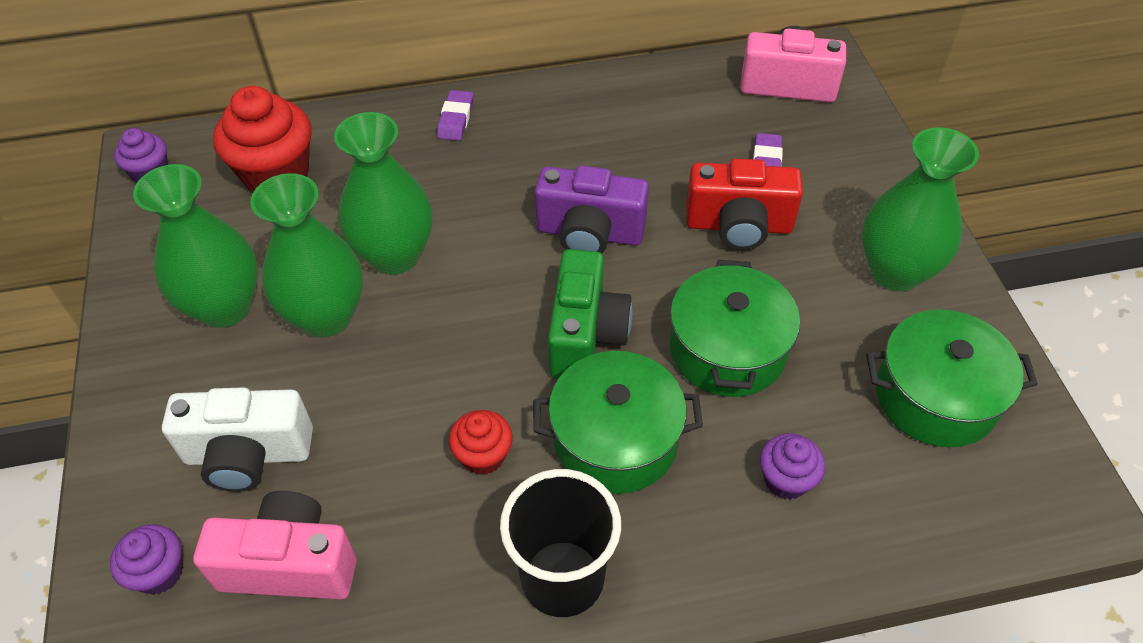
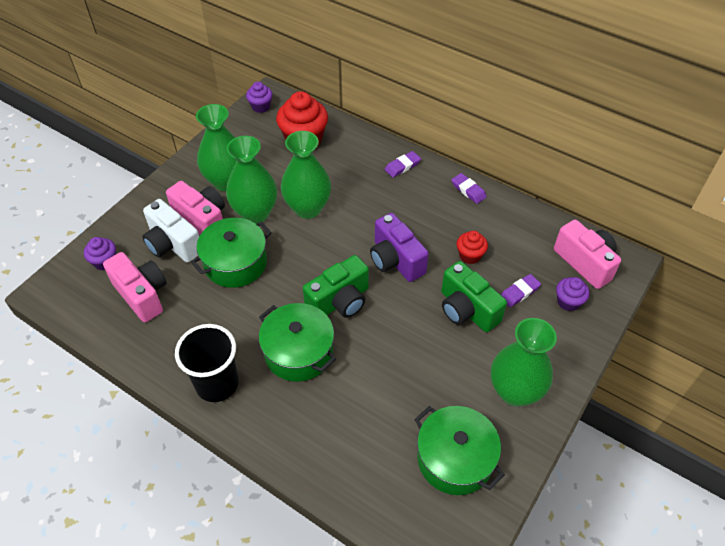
camera: 45 degrees right, 0 degrees up
red cupcake [449,410,512,475] -> red cupcake moved to [457,231,488,264]
green pot [670,260,800,397] -> green pot moved to [191,218,272,288]
red camera [686,159,803,250] -> green camera [441,261,507,332]
purple cupcake [760,433,825,500] -> purple cupcake moved to [556,277,590,311]
none -> pink camera [166,181,225,235]
none -> purple eraser [452,173,487,204]

